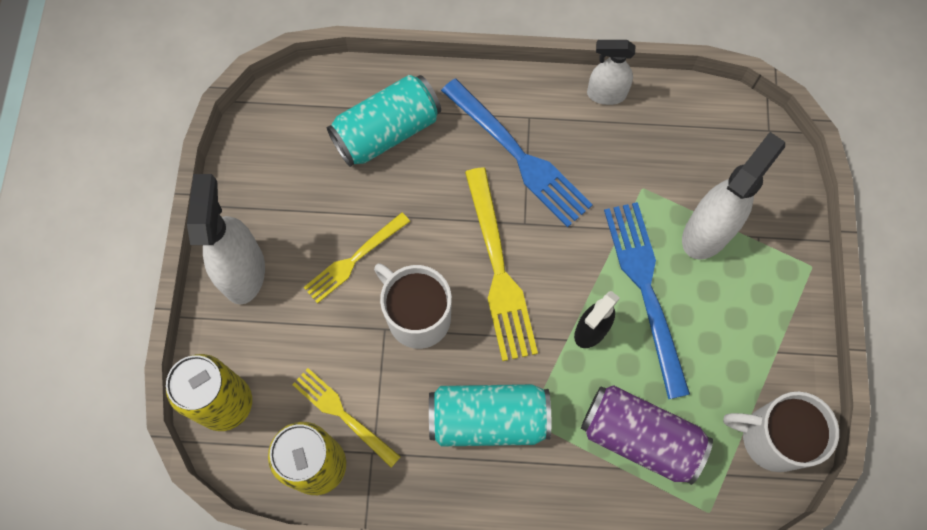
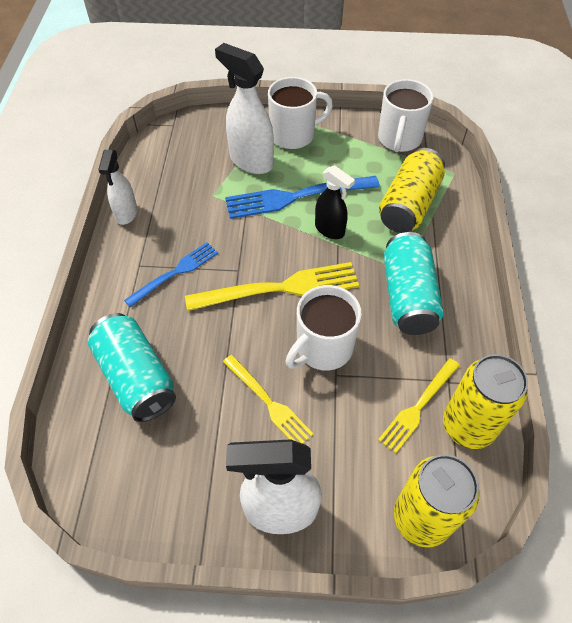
camera: 90 degrees left, 15 degrees down
blue fork [441,79,593,227] -> blue fork [124,242,218,307], size x0.62
purple can [581,385,713,485] -> yellow can [379,148,445,233]
none -> white mug [268,77,333,149]

